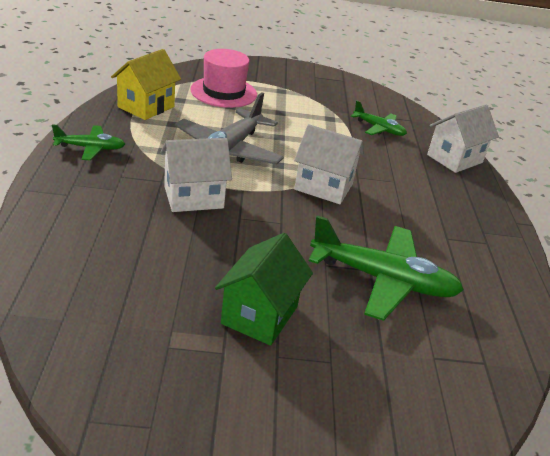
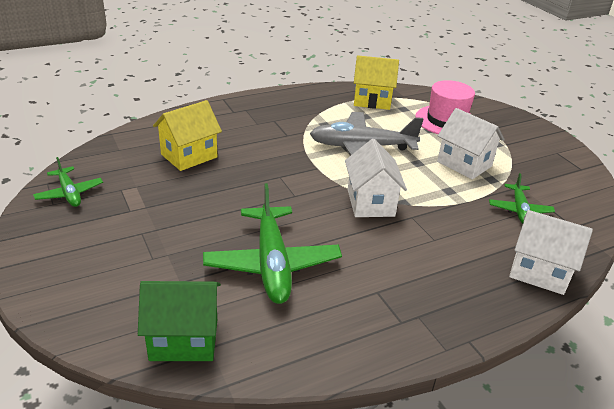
camera: 65 degrees right, 0 degrees up
green plane [52,124,125,160] -> green plane moved to [33,157,103,207]
white house [161,138,232,212] -> white house moved to [437,108,505,179]
green house [215,233,313,346] -> green house moved to [138,281,221,361]
none -> yellow house [153,100,222,171]

